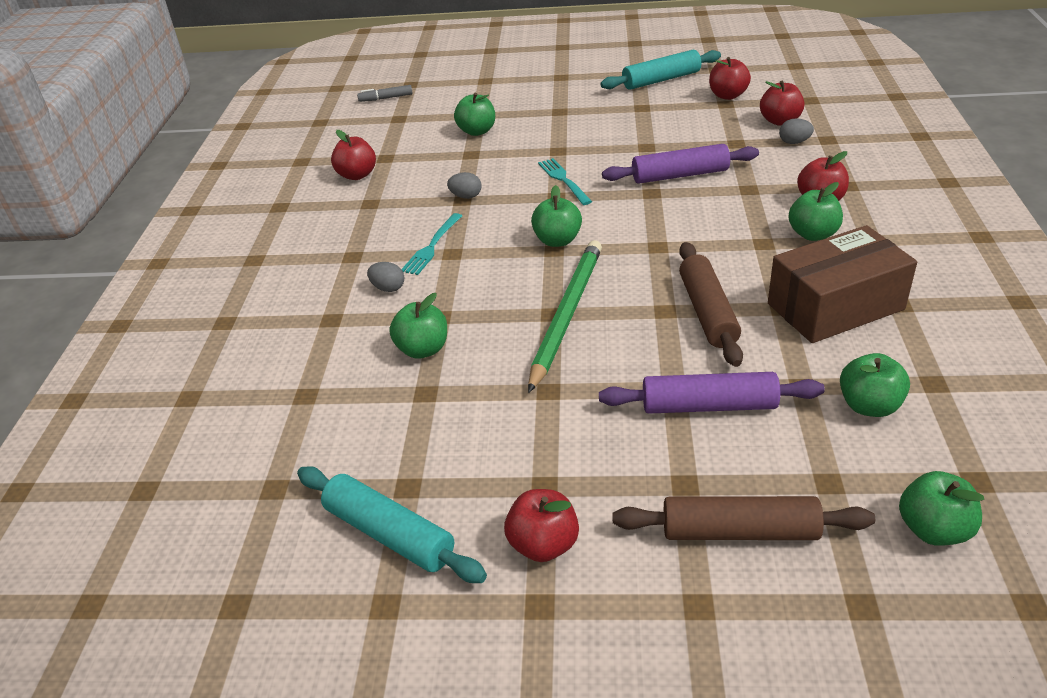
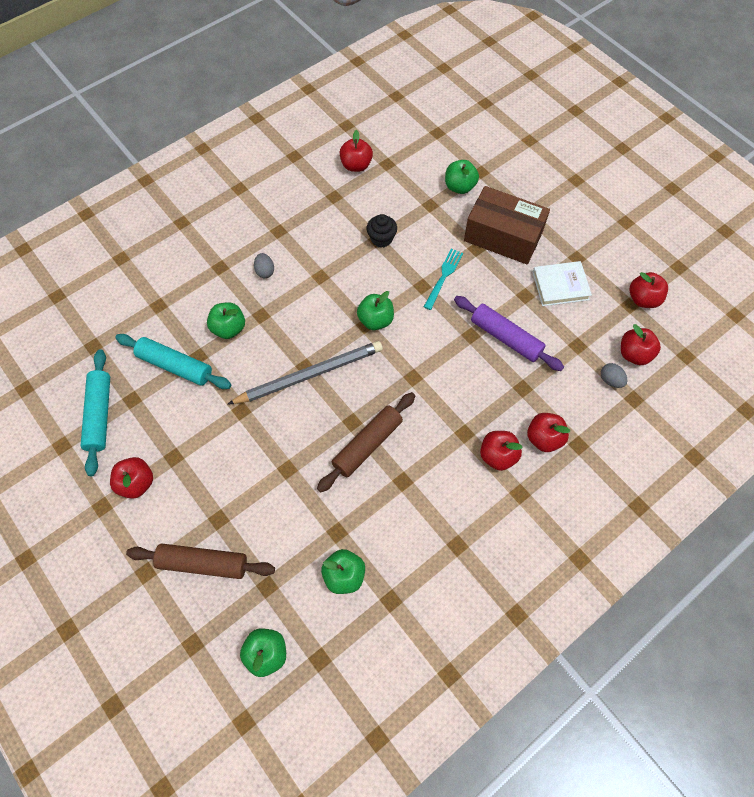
camera: 45 degrees right, 25 degrees up
grey marker [357,85,412,102] -> none
turquoise fork [401,213,462,275] -> none
grey egg [447,172,482,199] -> black cupcake [367,214,397,248]
green pencil [528,240,602,393] -> grey pencil [227,341,383,405]
purple rolling pin [599,372,825,414] -> none
turquoise rolling pin [600,50,721,90] -> turquoise rolling pin moved to [115,334,232,389]
brown rolling pin [612,496,875,540] -> brown rolling pin turned 45 degrees counterclockwise [126,543,275,579]
brown box [768,225,917,343] -> brown box moved to [464,186,550,265]
green apple [788,182,843,241] -> red apple [480,431,523,471]
none -> white book [532,261,592,306]

